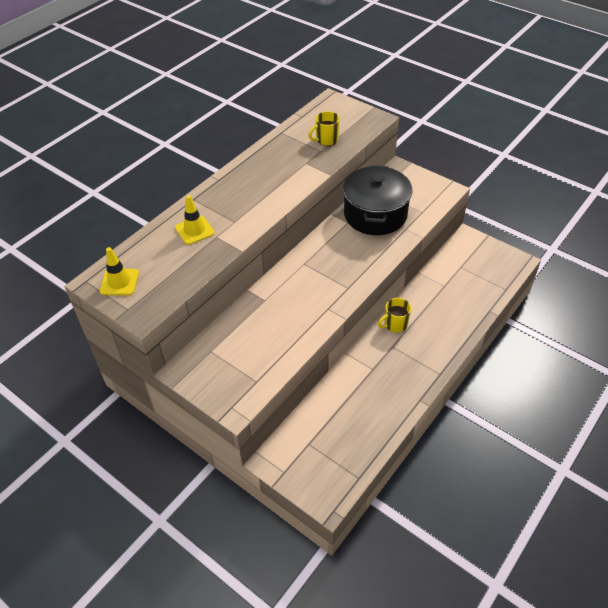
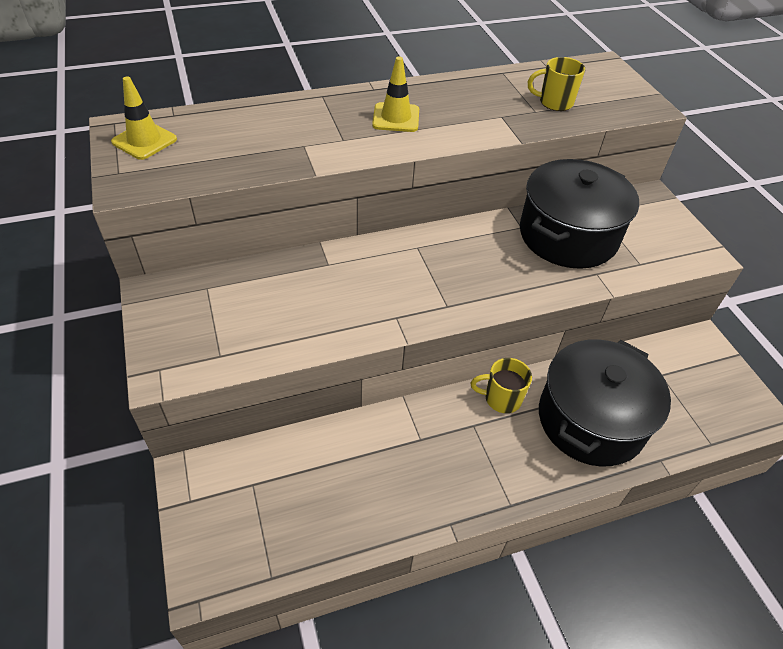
camera: 30 degrees right, 0 degrees up
yellow traffic cone [175,195,215,245] -> yellow traffic cone moved to [372,56,419,132]
none -> black pot [539,339,671,467]

